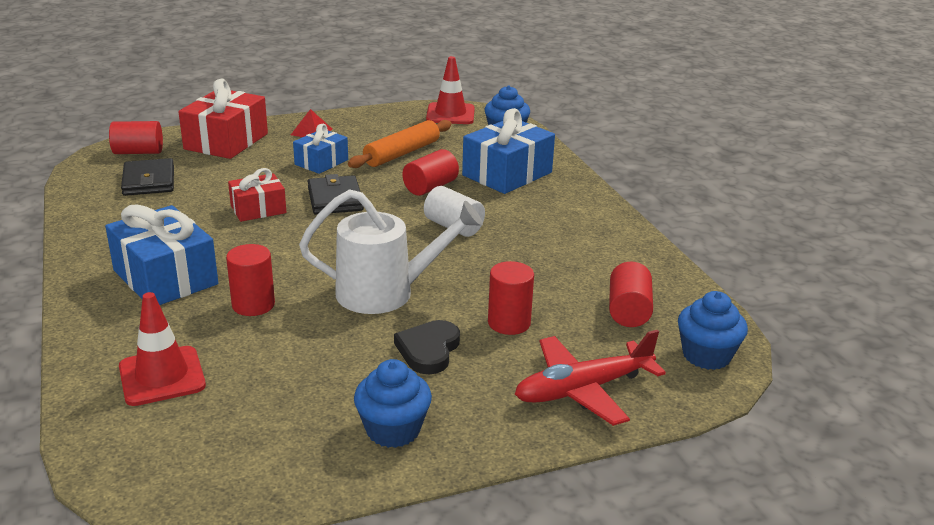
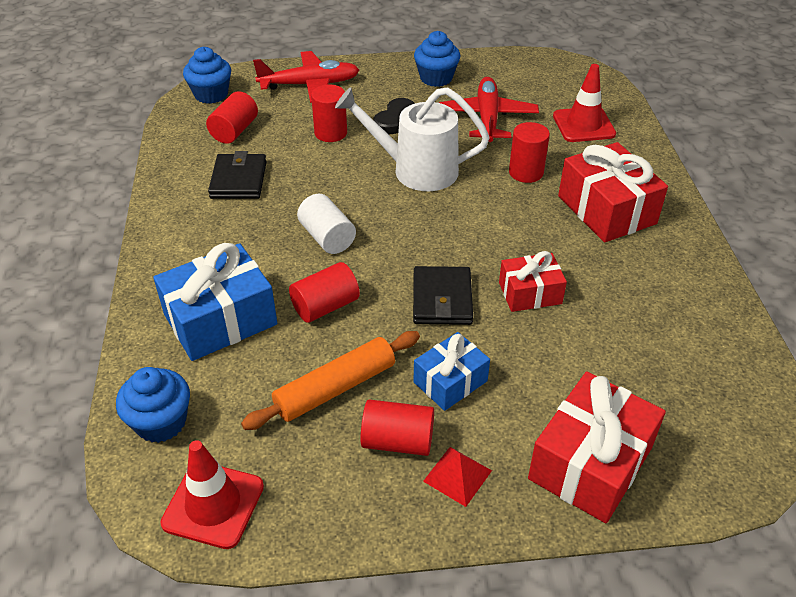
camera: 165 degrees left, 15 degrees up
blue gift [105,205,218,305] -> red gift [558,142,668,242]
red cylinder [109,121,163,154] -> red cylinder moved to [360,399,434,456]
black wallet [121,158,174,196] -> black wallet moved to [208,151,267,199]
none -> red plane [439,77,539,142]

